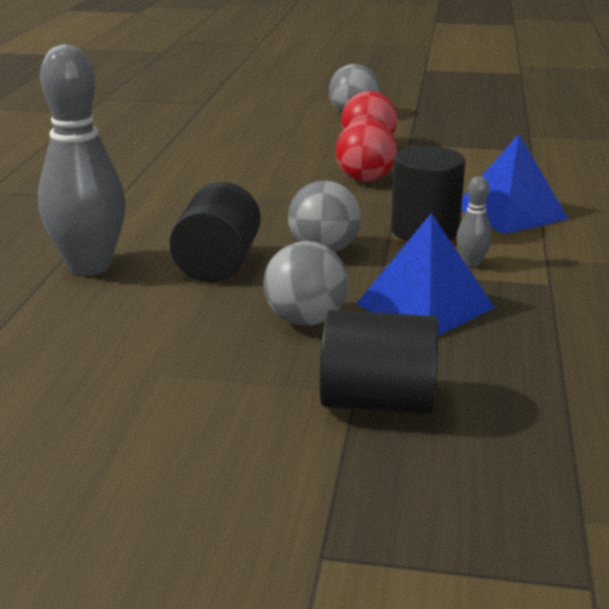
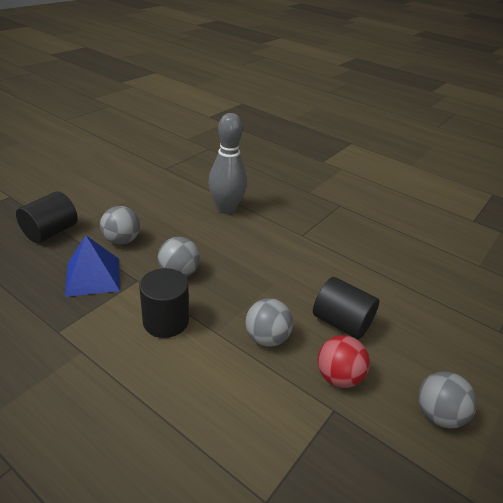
camera: 115 degrees right, 10 degrees up
black cylinder [169,182,261,282] -> black cylinder moved to [313,277,379,339]
red ball [336,119,397,182] -> grey ball [245,298,293,347]
grey bowling pin [457,176,492,267] -> none
blue pyramid [461,134,568,234] -> none

